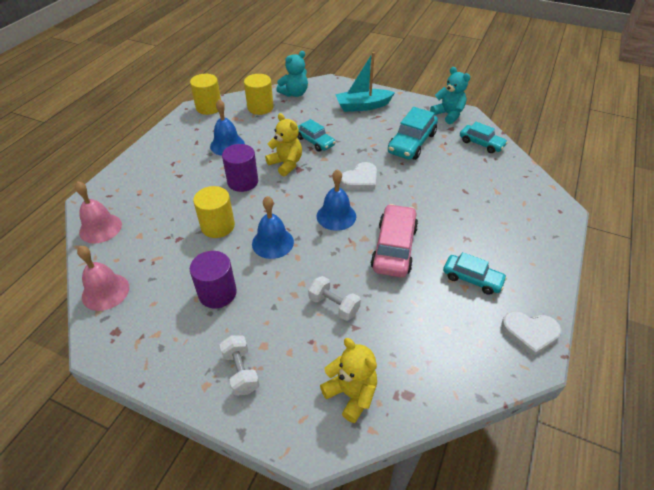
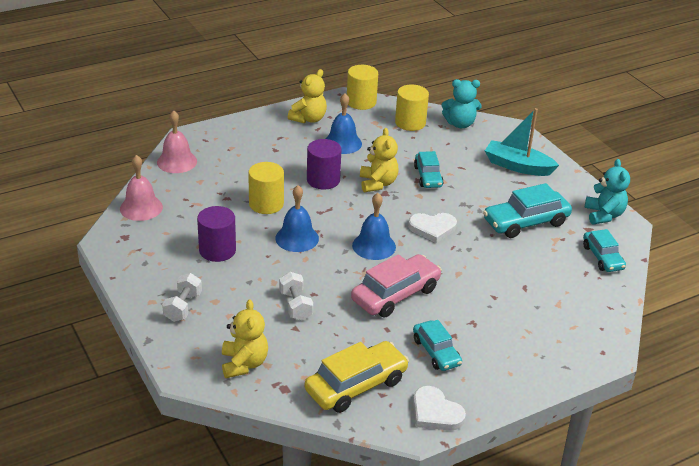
camera: 35 degrees right, 10 degrees down
none -> yellow teddy bear [288,69,327,124]
none -> yellow car [305,341,409,413]

